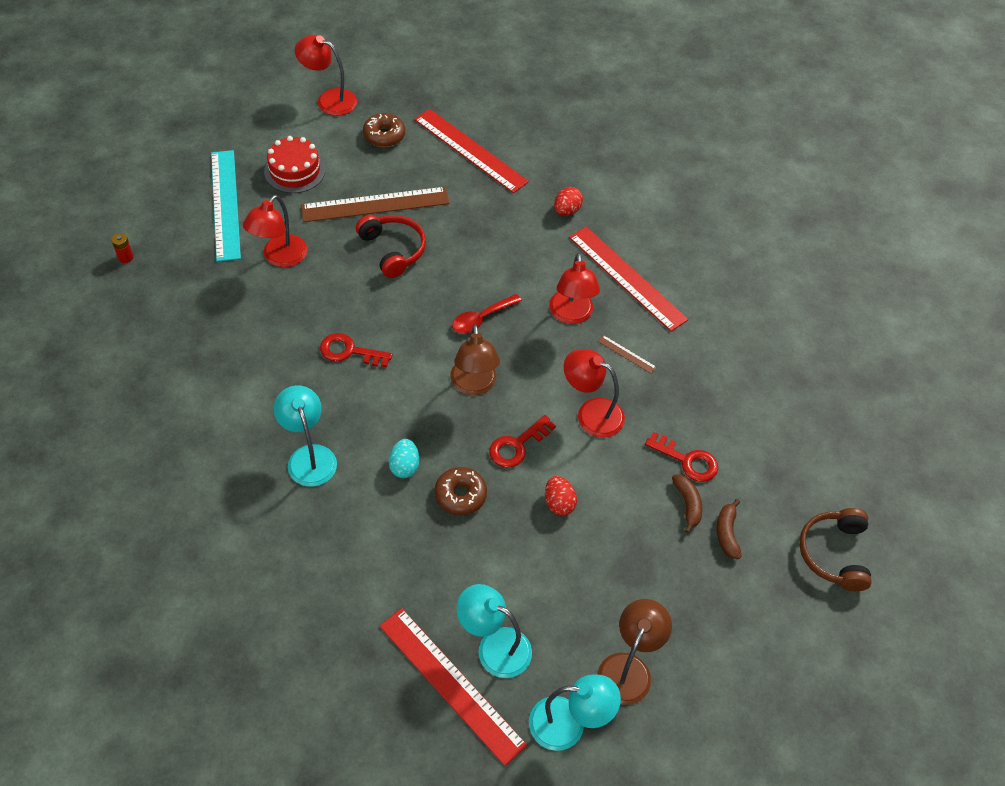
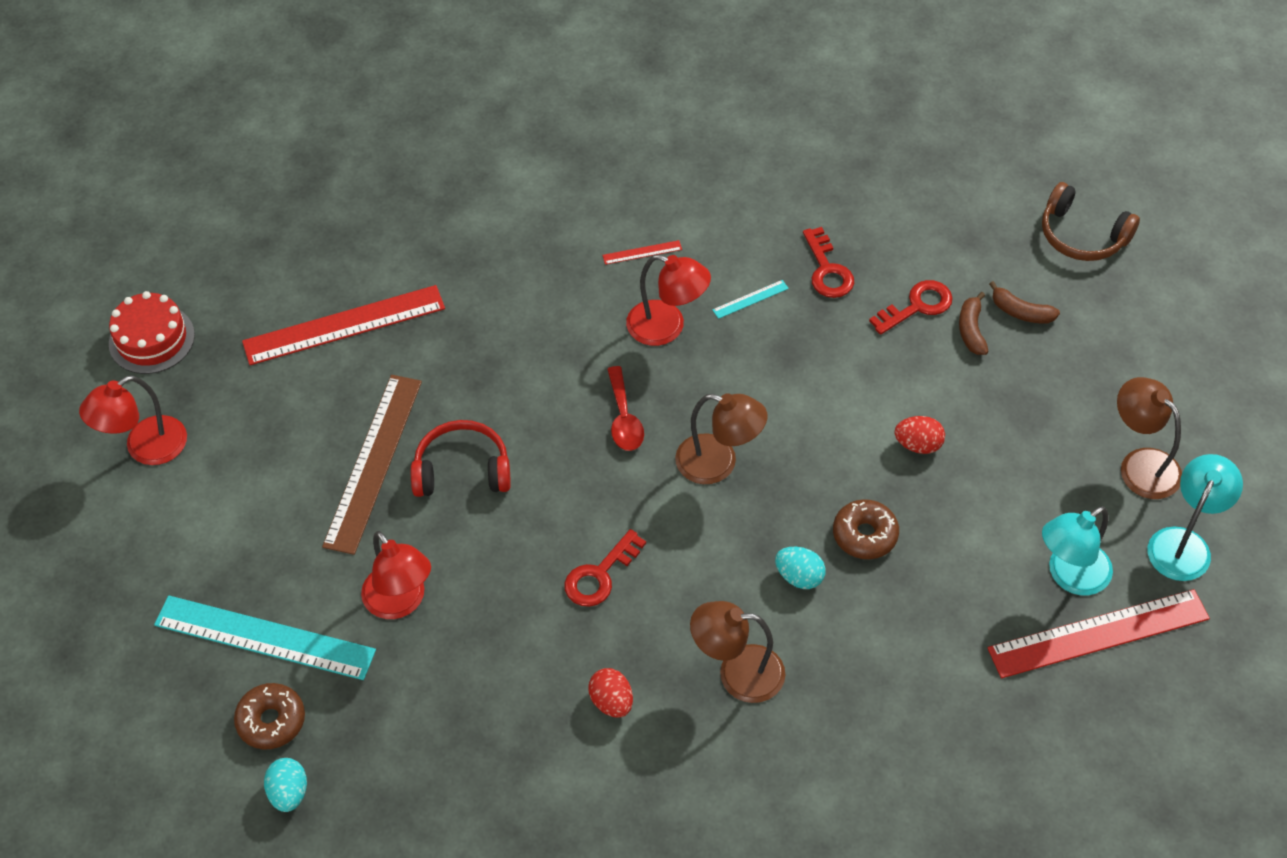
camera: 60 degrees left, 0 degrees up
red battery [111,233,134,263] -> turquoise egg [264,758,307,812]
red cake [264,136,325,193] -> red cake moved to [109,291,195,374]
turquoise lamp [274,385,337,487] -> brown lamp [690,601,785,703]
brown donut [363,113,405,147] -> brown donut moved to [234,683,305,749]
red key [489,415,556,468] -> red key moved to [803,227,854,298]
red egg [554,187,583,216] -> red egg moved to [588,668,633,718]
red lamp [564,349,625,438] -> none
red ruler [569,227,689,332] -> red ruler [602,240,682,265], size x0.40
brown ruler [598,335,656,373] -> turquoise ruler [712,280,789,319]
brown banana [672,474,702,533] -> brown banana turned 105 degrees counterclockwise [959,292,988,355]

